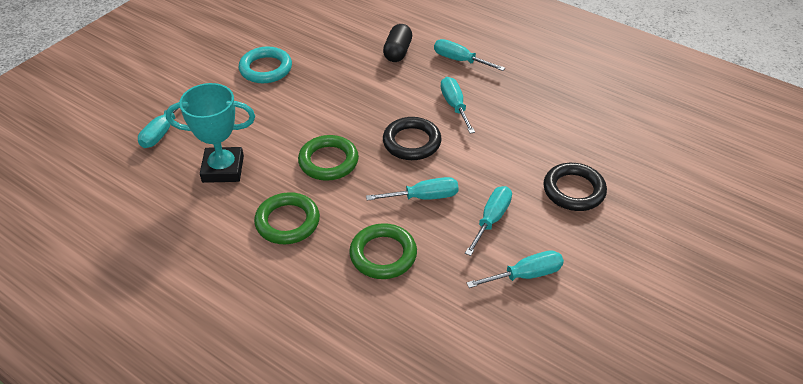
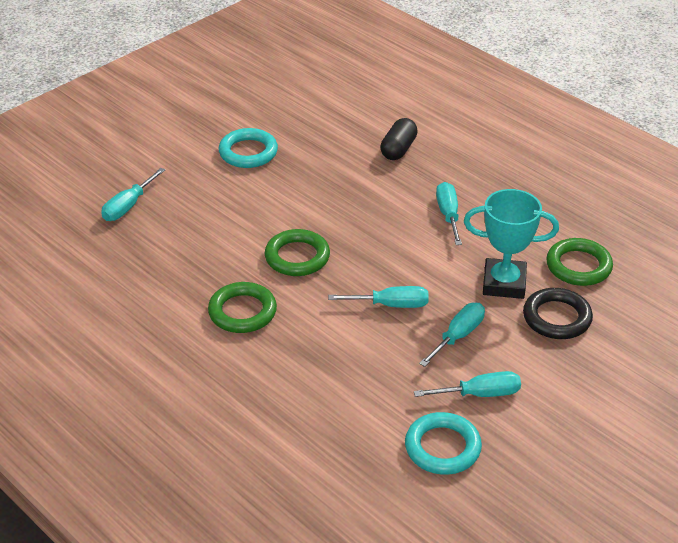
camera: 10 degrees right, 5 degrees down
turquoise trophy [166,83,255,183] -> turquoise trophy moved to [464,189,559,299]
green ring [349,223,417,279] -> green ring moved to [546,238,613,286]
black ring [383,117,442,160] -> none
turquoise screwdriver [434,39,505,71] -> none
none -> turquoise ring [405,412,482,475]

